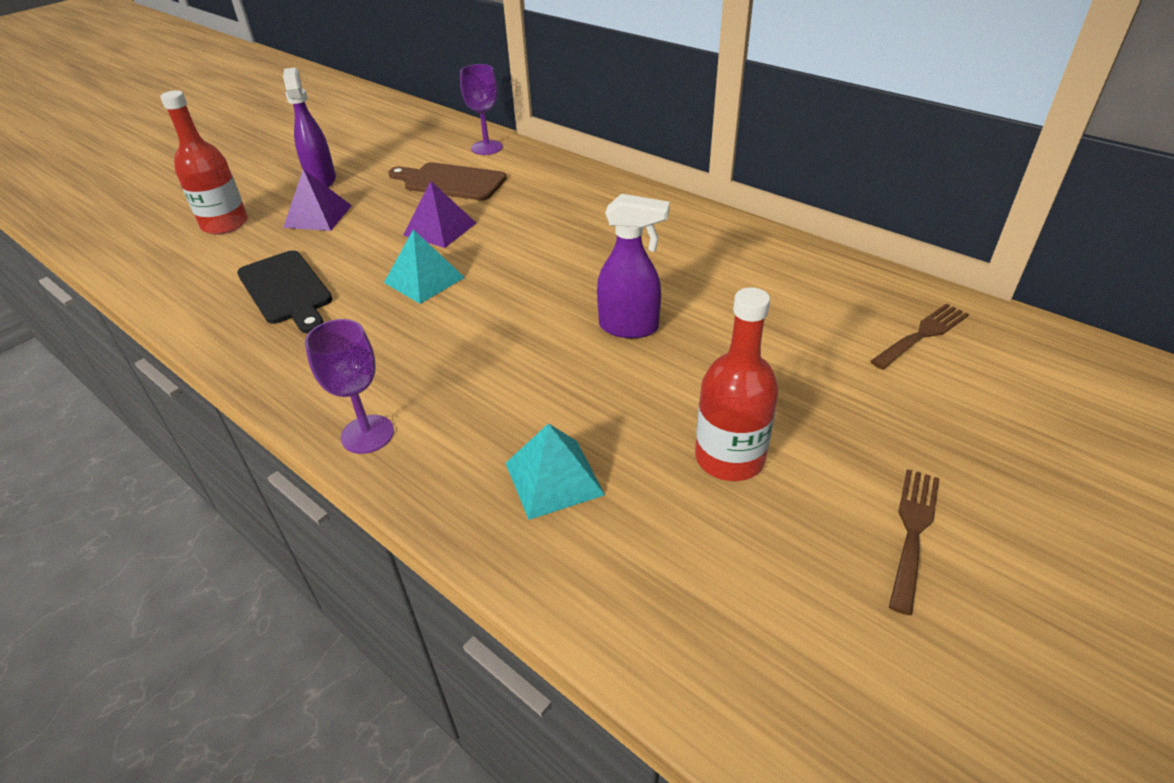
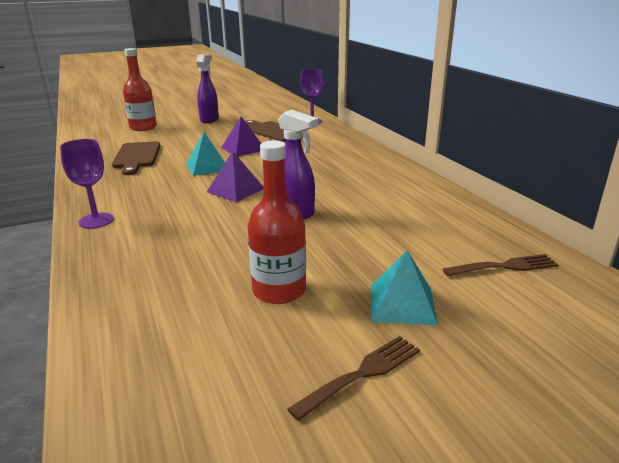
camera: 25 degrees right, 15 degrees down
black cutting board [237,250,332,333] -> brown cutting board [112,141,161,175]
purple pyramid [283,169,352,231] -> purple pyramid moved to [207,151,264,202]
turquoise pyramid [506,423,605,520] -> turquoise pyramid moved to [371,250,438,326]

